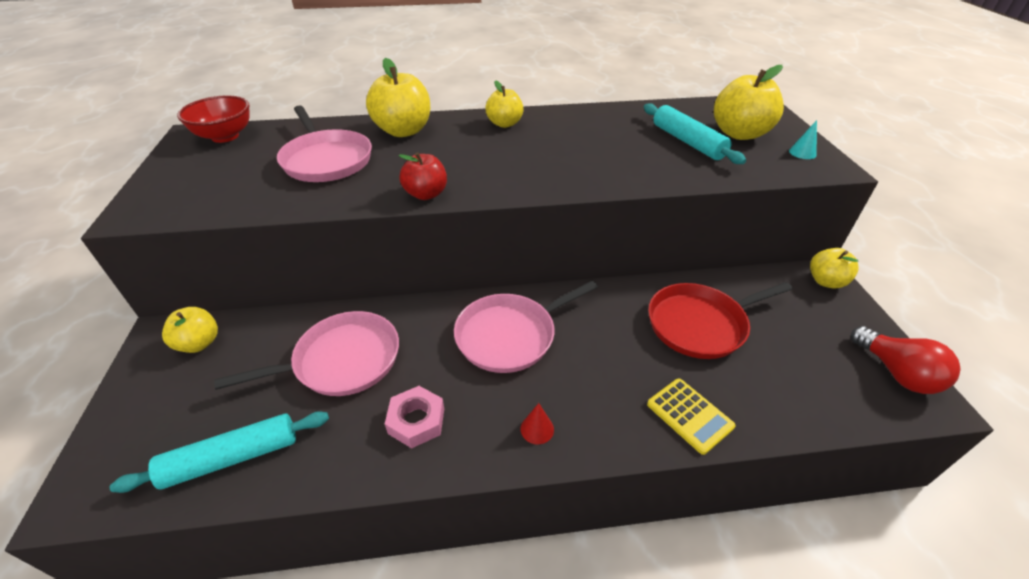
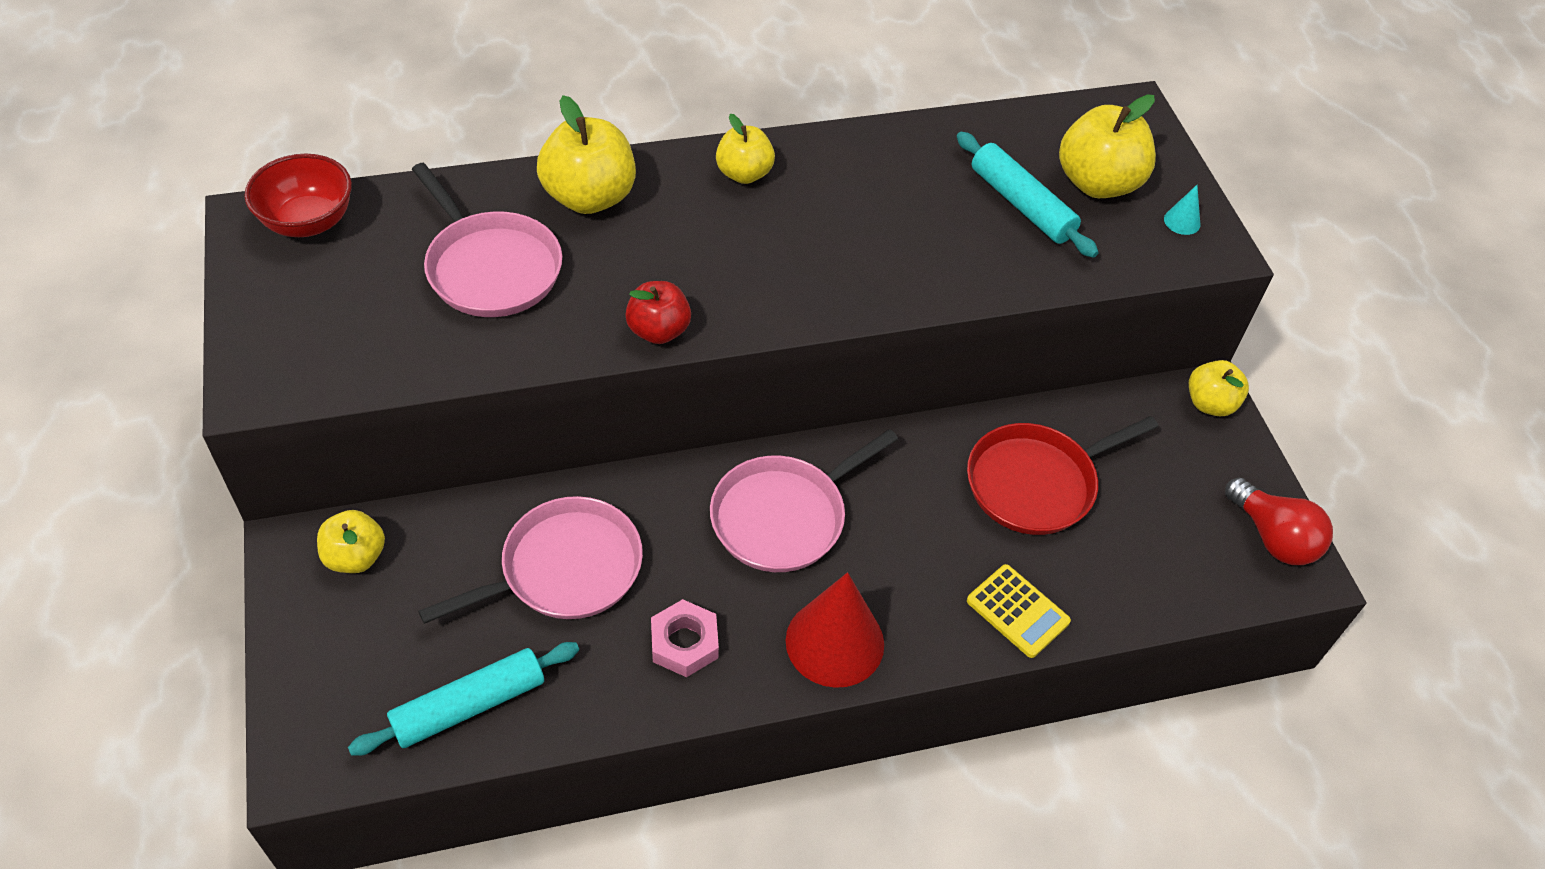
camera: 10 degrees left, 10 degrees up
red cone [521,403,554,444] -> red cone [786,572,884,688], size x2.40

